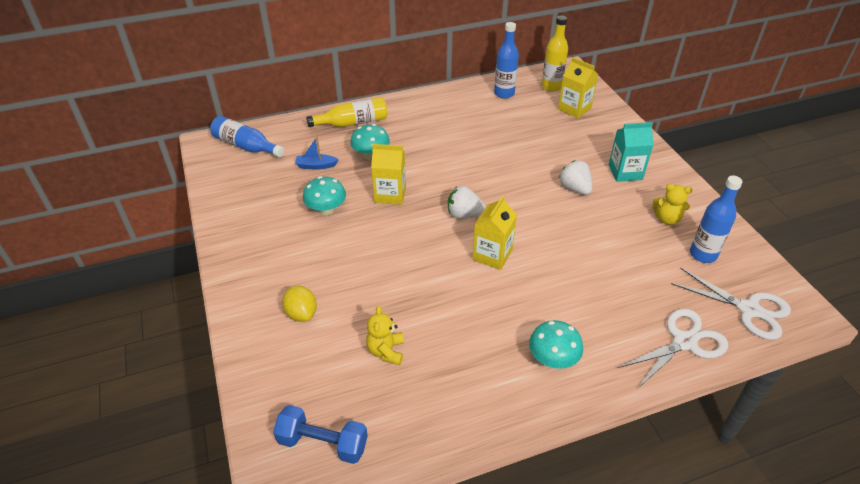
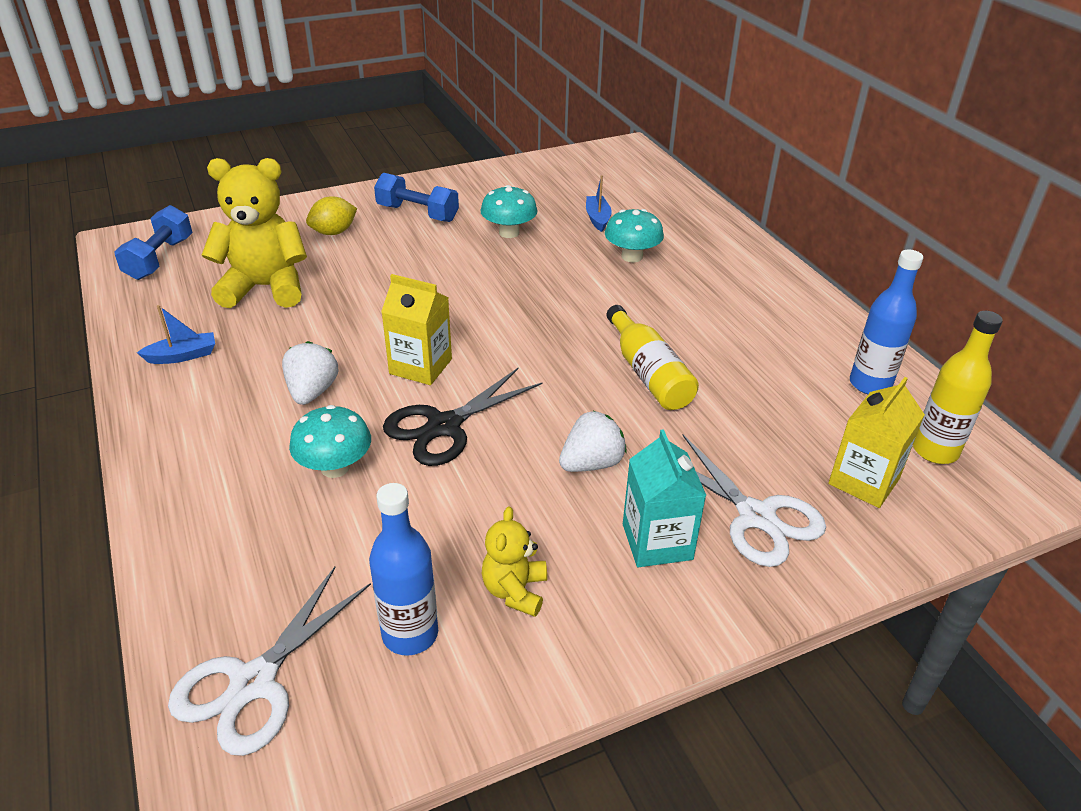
camera: 85 degrees right, 5 degrees down
blue bottle [210,116,284,157] -> none
yellow bottle [306,97,387,127] -> yellow bottle moved to [607,305,699,410]
yellow teddy bear [366,306,404,365] -> yellow teddy bear [201,158,307,308], size x1.93
yellow carton [371,144,406,205] -> none
white strawberry [448,186,486,218] -> white strawberry moved to [282,341,338,405]
turquoise mushroom [529,320,583,369] -> turquoise mushroom moved to [289,405,371,478]
white scissors [618,309,728,389] -> white scissors moved to [682,435,826,567]
none -> blue boat [137,305,215,364]
none -> blue dumbbell [374,173,459,222]
none -> black scissors [383,368,543,466]

